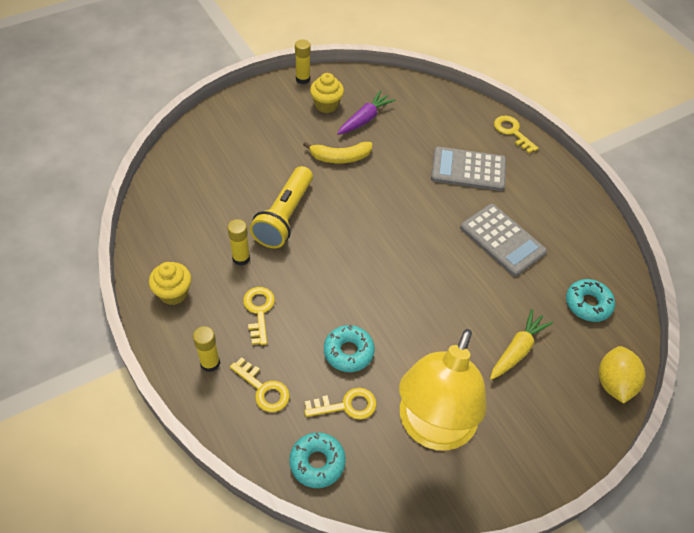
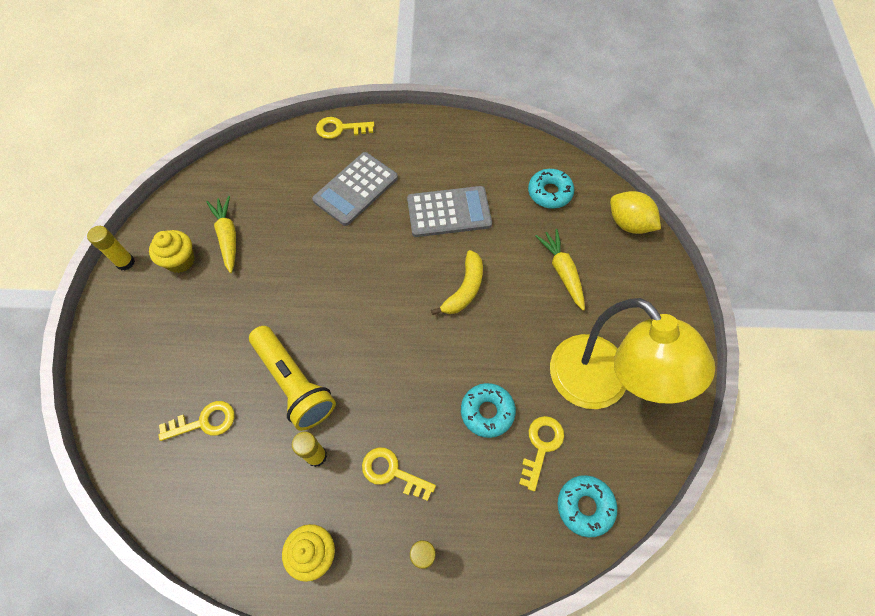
camera: 55 degrees left, 10 degrees up
yellow key [230,357,290,412] -> yellow key moved to [159,401,235,441]
yellow banana [303,142,372,163] -> yellow banana moved to [431,250,483,315]
purple carrot [337,91,395,135] -> yellow carrot [206,196,236,273]

